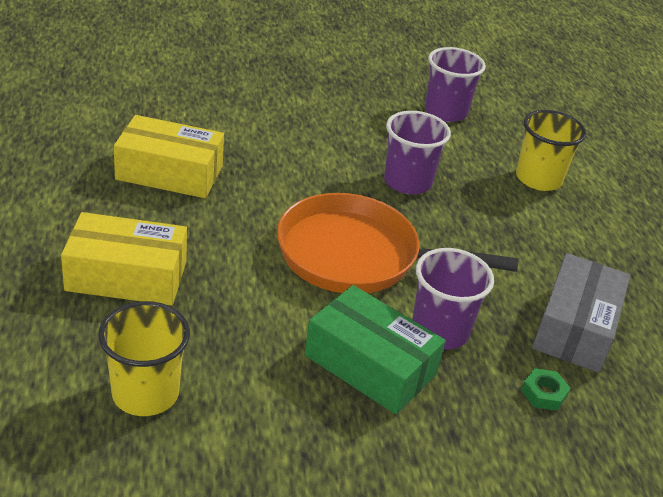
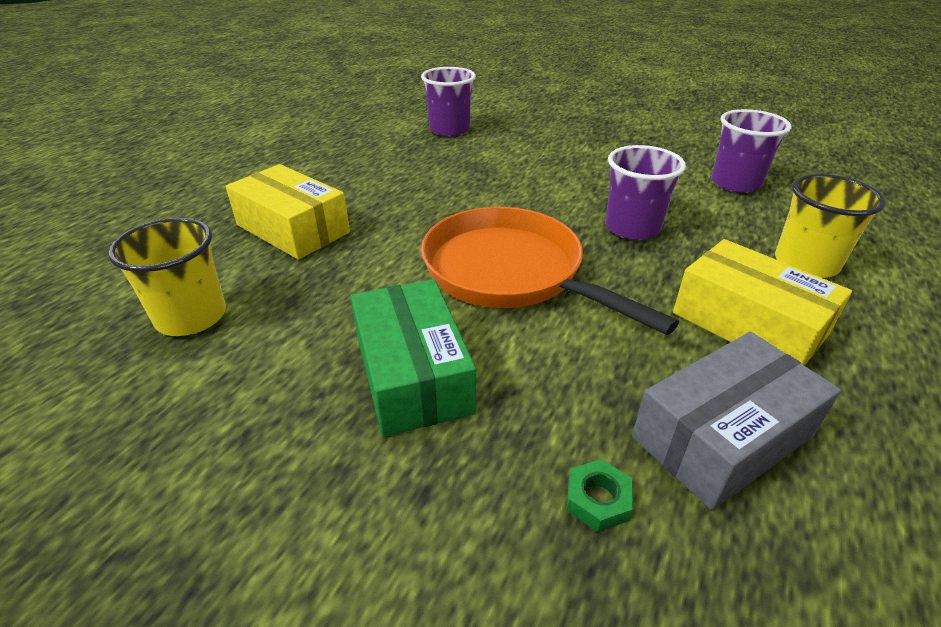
camera: 40 degrees right, 0 degrees up
yellow box [114,115,224,198] -> yellow box moved to [673,239,852,366]
purple cup [412,248,494,350] -> purple cup moved to [421,67,476,137]

